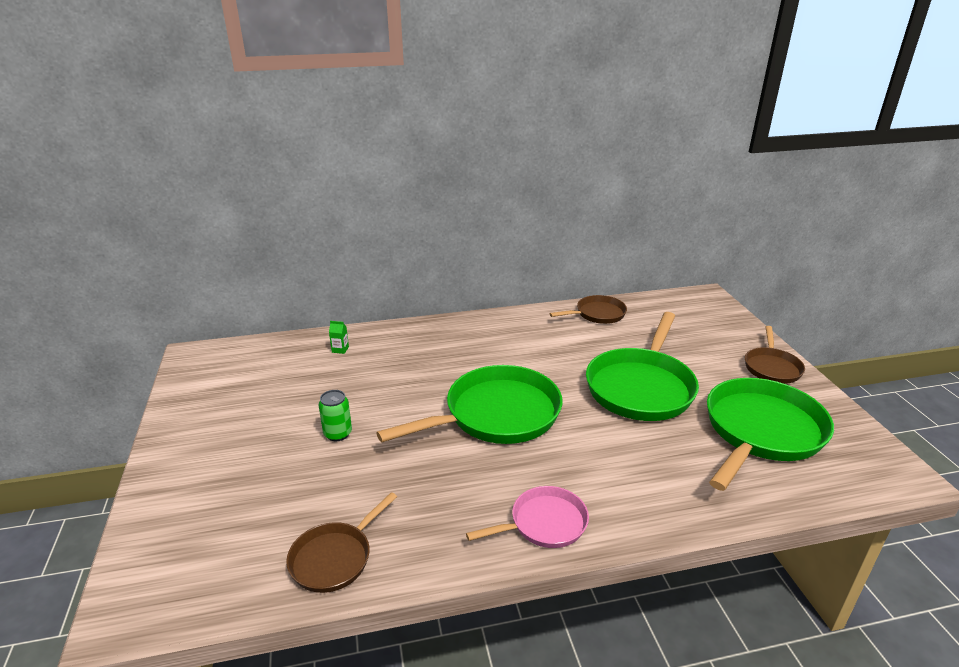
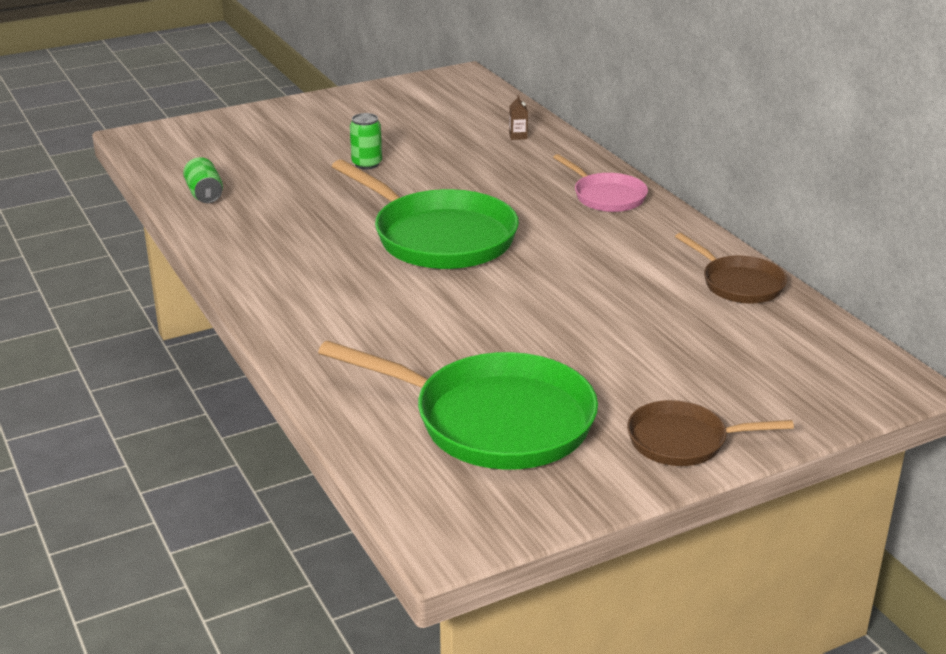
camera: 75 degrees right, 0 degrees up
brown pan [286,492,397,593] -> green can [183,157,223,203]
green carton [329,321,349,354] -> brown carton [509,95,528,140]
pink pan [466,486,589,548] -> pink pan moved to [553,154,648,212]
green pan [586,312,699,421] -> none

